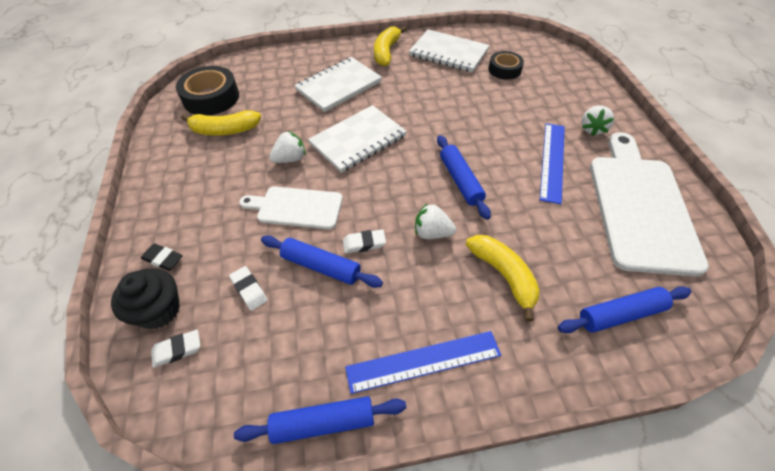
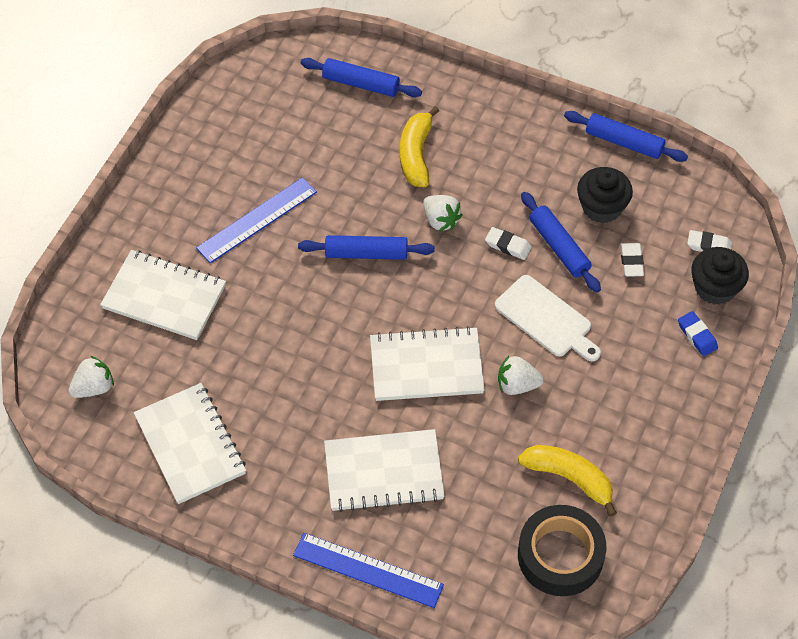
camera: 145 degrees left, 5 degrees up
black eraser [141,243,183,271] -> blue eraser [678,311,718,356]
blue ruler [345,331,501,394] -> blue ruler moved to [293,533,444,608]
yellow banana [374,26,407,66] -> none
blue rolling pin [437,135,491,220] -> blue rolling pin turned 75 degrees clockwise [298,235,435,260]
black tape [488,51,524,80] -> none
white strawberry [581,105,614,136] -> white strawberry moved to [69,356,114,398]
white cutting board [590,132,709,277] -> none
none -> white notebook [100,250,226,340]
none -> black cupcake [577,167,633,223]

